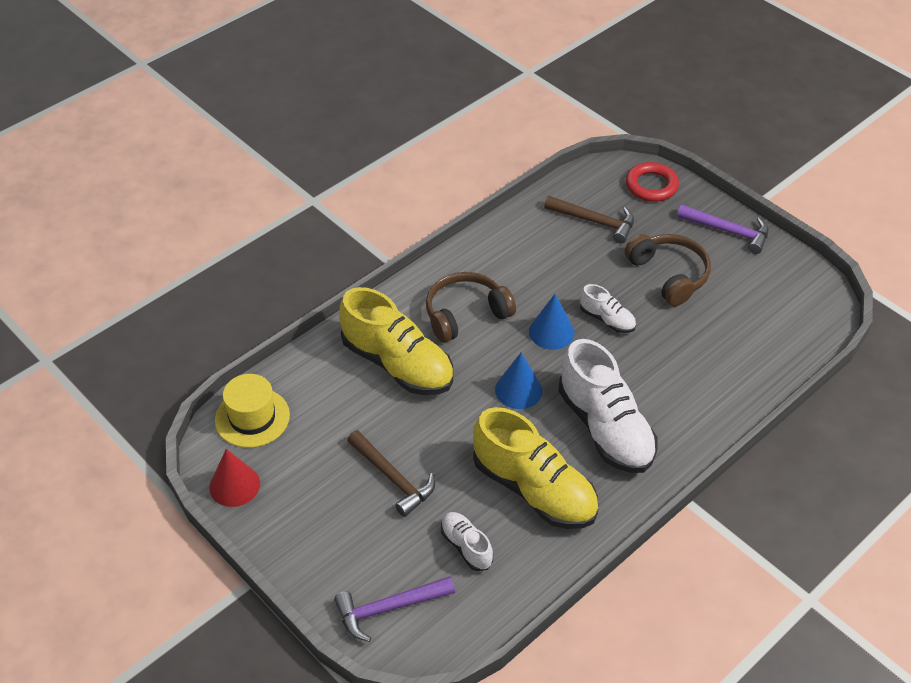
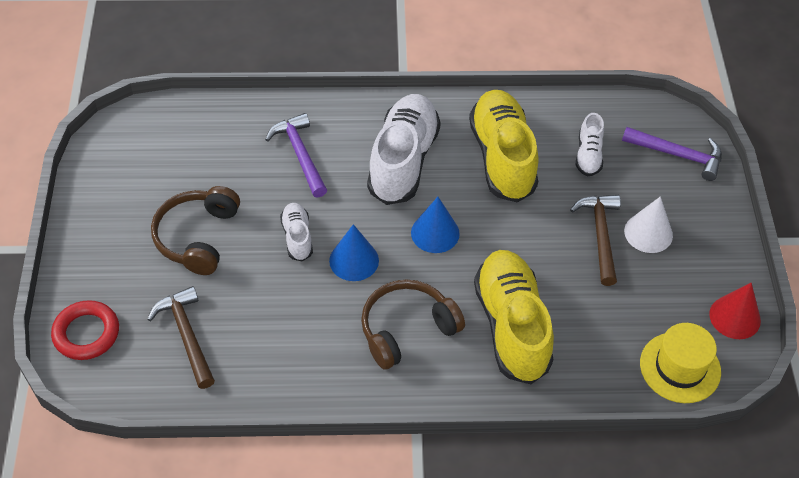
camera: 140 degrees left, 5 degrees up
brown headphones [426,272,516,343] -> brown headphones turned 135 degrees clockwise [361,280,465,370]
purple hammer [677,205,769,254] -> purple hammer moved to [265,113,327,197]
none -> white cone [624,196,673,253]

